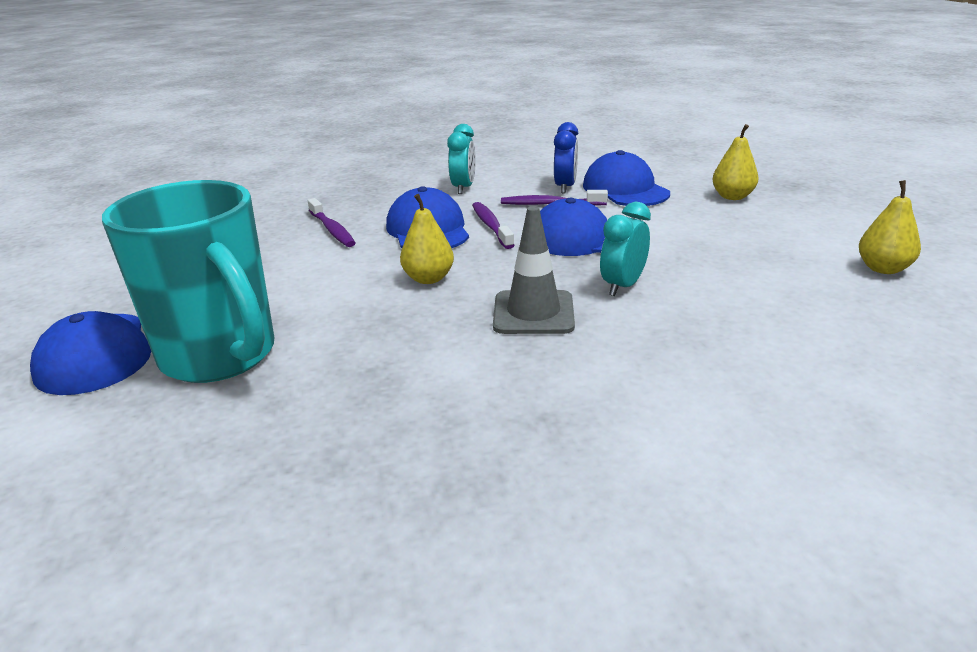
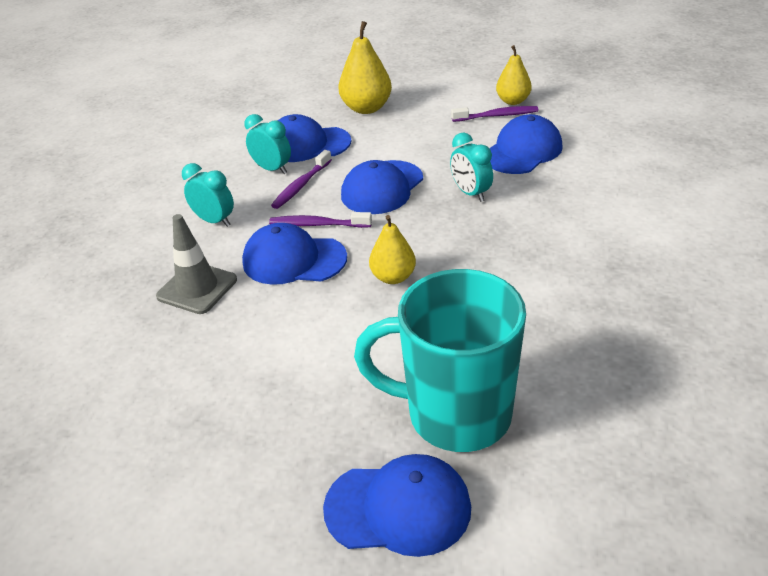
camera: 65 degrees left, 10 degrees up
turquoise mug [102,180,275,383] -> turquoise mug turned 150 degrees counterclockwise [354,269,526,452]
purple toothbrush [308,198,356,247] -> purple toothbrush moved to [451,106,539,122]
grey traffic cone [493,206,575,334] -> grey traffic cone moved to [156,214,237,314]
blue clock [554,122,578,194] -> turquoise clock [245,114,291,174]
yellow pear [713,124,759,200] -> yellow pear [338,21,392,114], size x1.52
none -> blue cap [489,114,563,174]

